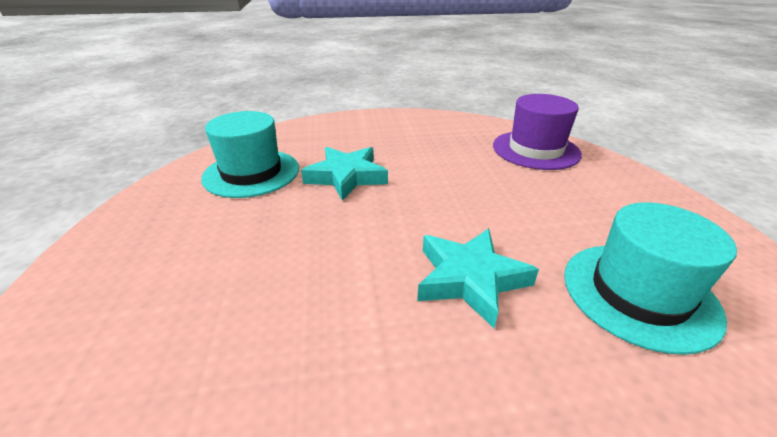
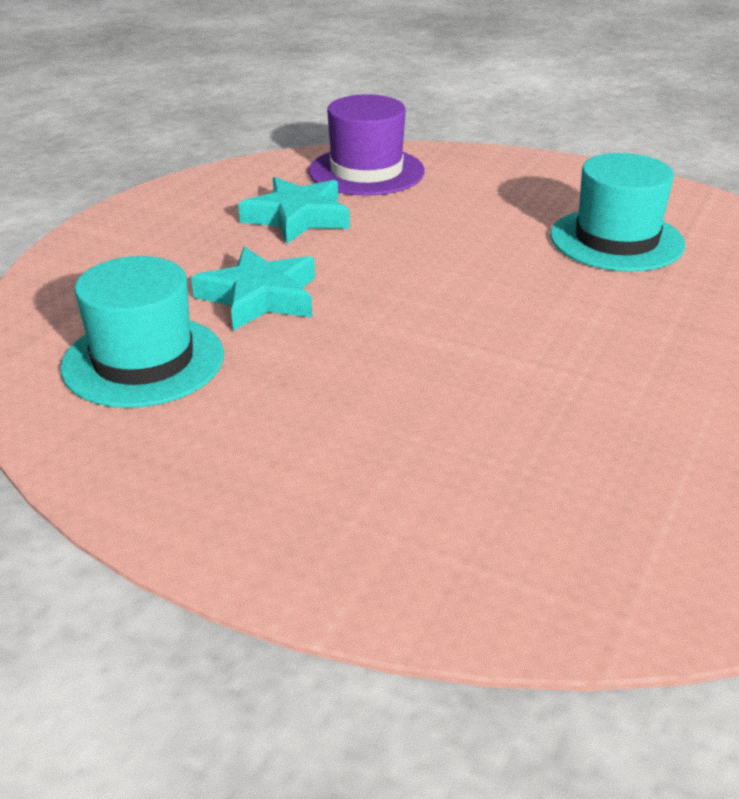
camera: 55 degrees left, 0 degrees up
turquoise star [417,228,539,328] -> turquoise star moved to [238,177,350,244]

